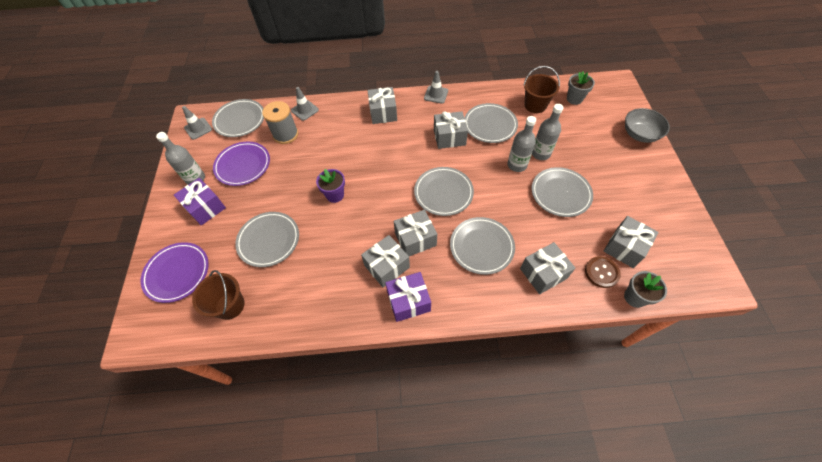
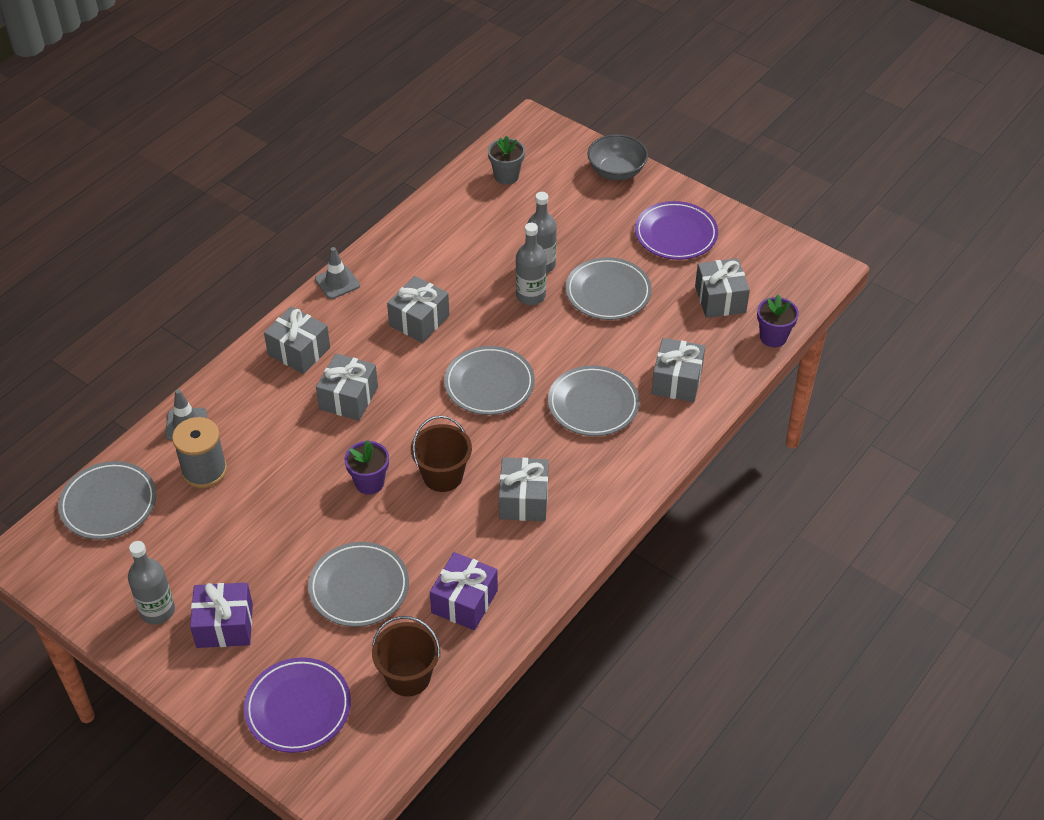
camera: 50 degrees left, 10 degrees down
grey traffic cone [182,106,212,140] -> none
purple plate [213,142,270,186] -> purple plate moved to [635,201,718,260]
purple gift [385,272,431,322] -> purple gift moved to [430,552,498,630]
grey gift [394,210,437,256] -> grey gift moved to [316,353,378,421]
grey plate [465,103,518,143] -> none
brown bucket [523,66,560,113] -> brown bucket moved to [411,416,472,492]
brown button [585,256,621,288] -> none
grey flower pot [624,271,667,308] -> purple flower pot [757,294,799,347]

